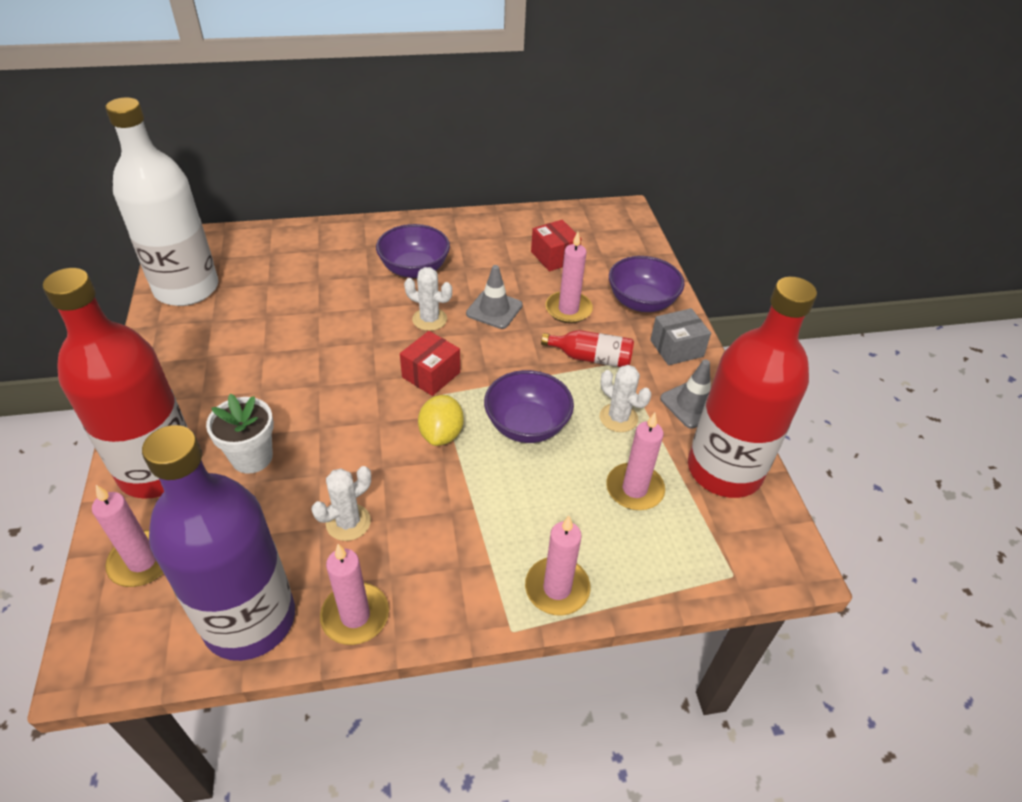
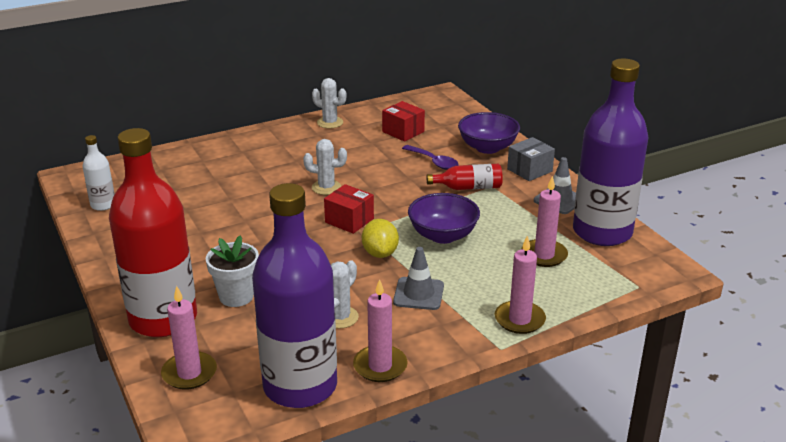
camera: 15 degrees left, 15 degrees down
white bottle [105,97,218,306] -> white bottle [82,135,115,211], size x0.44
purple bowl [376,224,450,278] -> none
red box [400,331,460,396] -> red box turned 75 degrees counterclockwise [324,184,374,234]
grey traffic cone [466,265,523,329] -> grey traffic cone moved to [393,247,444,310]
pink candle [545,232,593,323] -> purple spoon [402,145,459,170]
white cactus [600,365,651,432] -> white cactus moved to [312,78,346,129]
red bottle [688,277,817,498] -> purple bottle [573,59,648,246]

